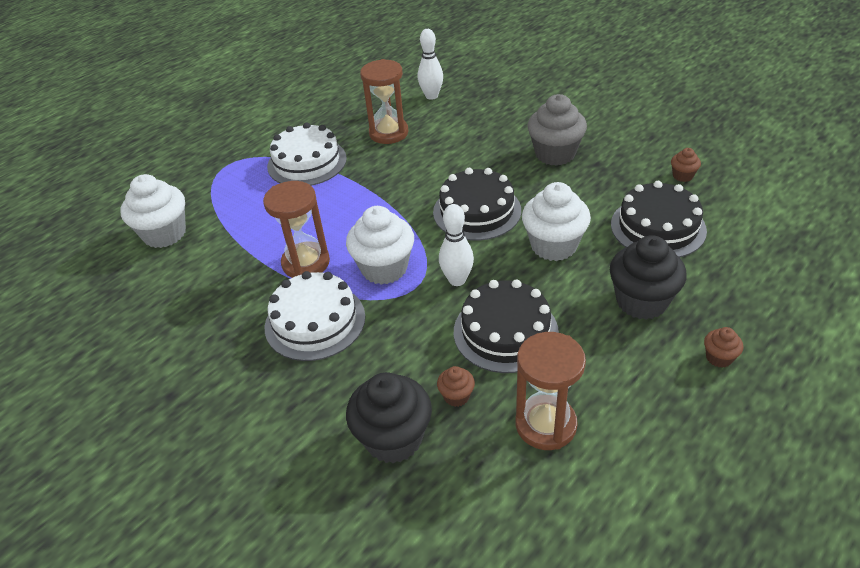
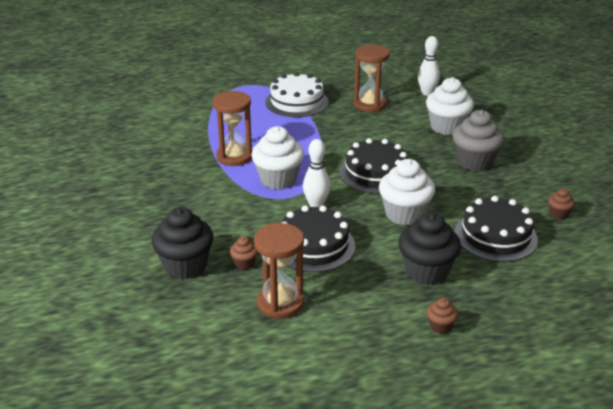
camera: 30 degrees right, 10 degrees down
white cupcake [120,174,186,248] -> white cupcake moved to [426,77,474,135]
white cake [265,271,365,361] -> none

